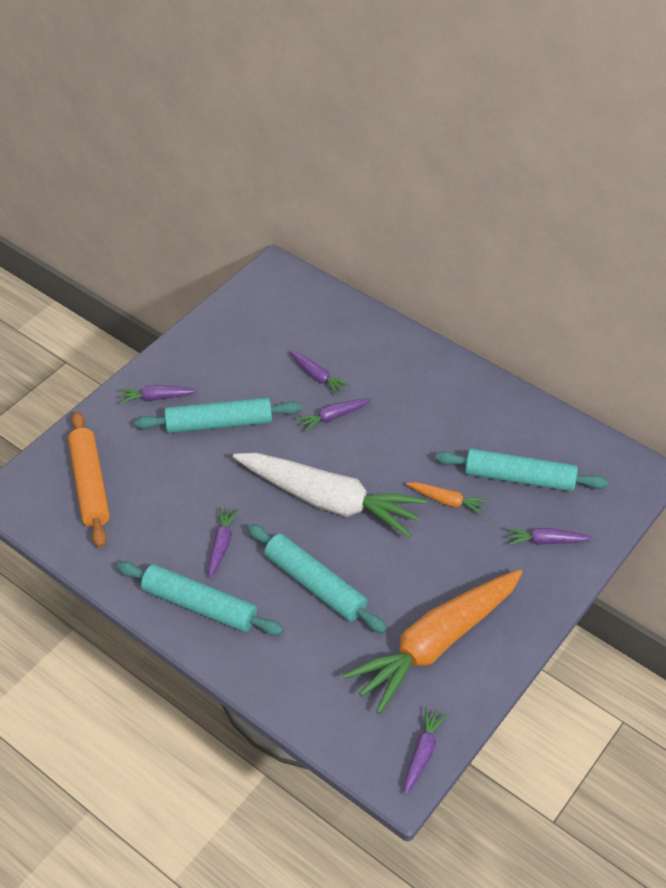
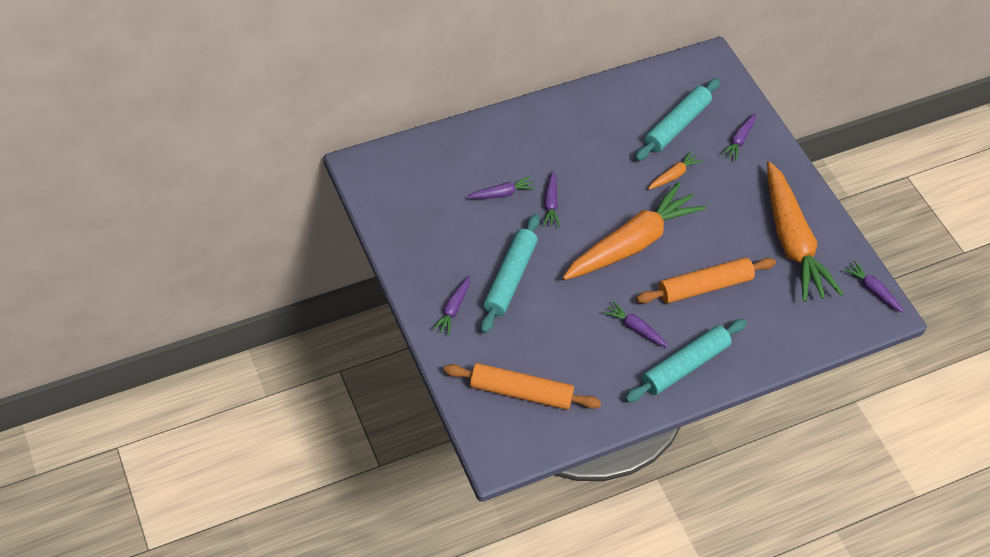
camera: 65 degrees left, 5 degrees up
white carrot [233,453,427,538] -> orange carrot [563,182,706,280]
turquoise rolling pin [247,524,387,633] -> orange rolling pin [636,258,776,304]

